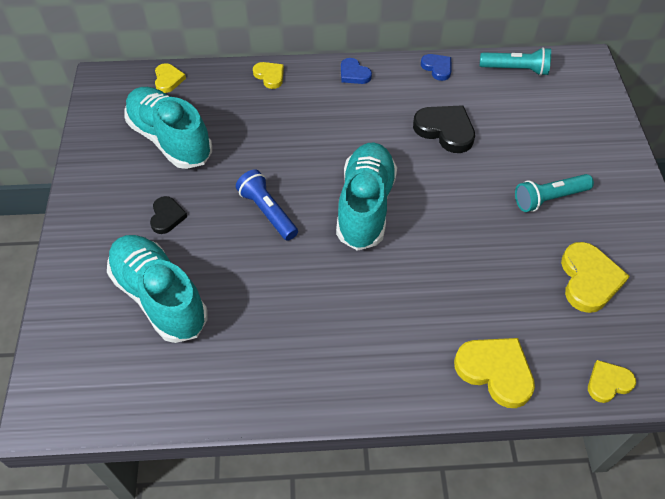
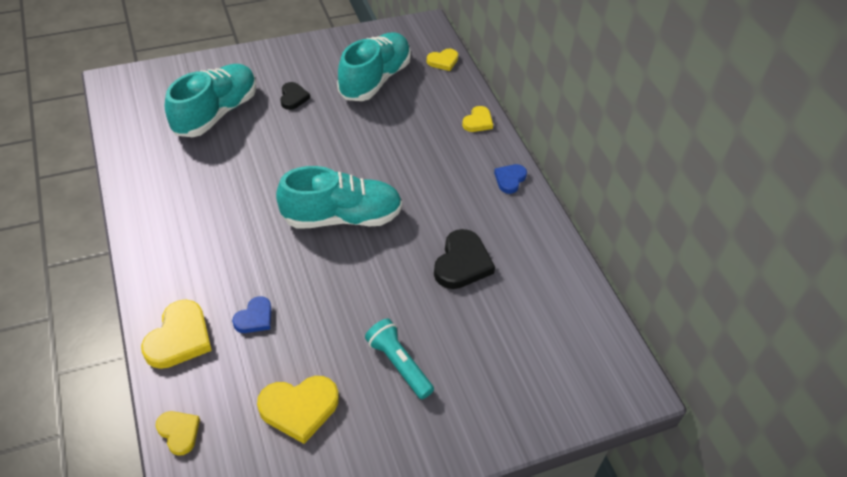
camera: 70 degrees right, 5 degrees down
black heart [150,196,187,234] -> black heart turned 75 degrees counterclockwise [280,82,310,110]
blue flashlight [236,169,298,241] -> none
blue heart [421,54,452,81] -> blue heart moved to [232,296,272,333]
turquoise flashlight [480,47,551,76] -> none

